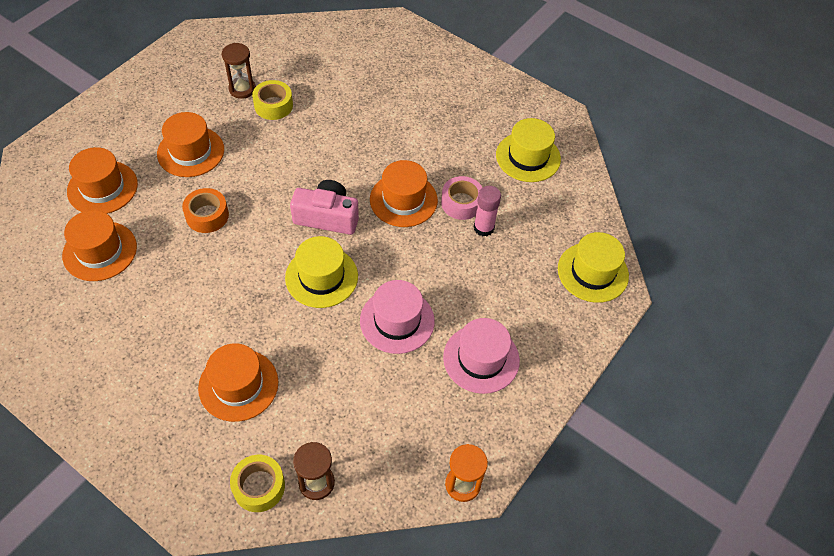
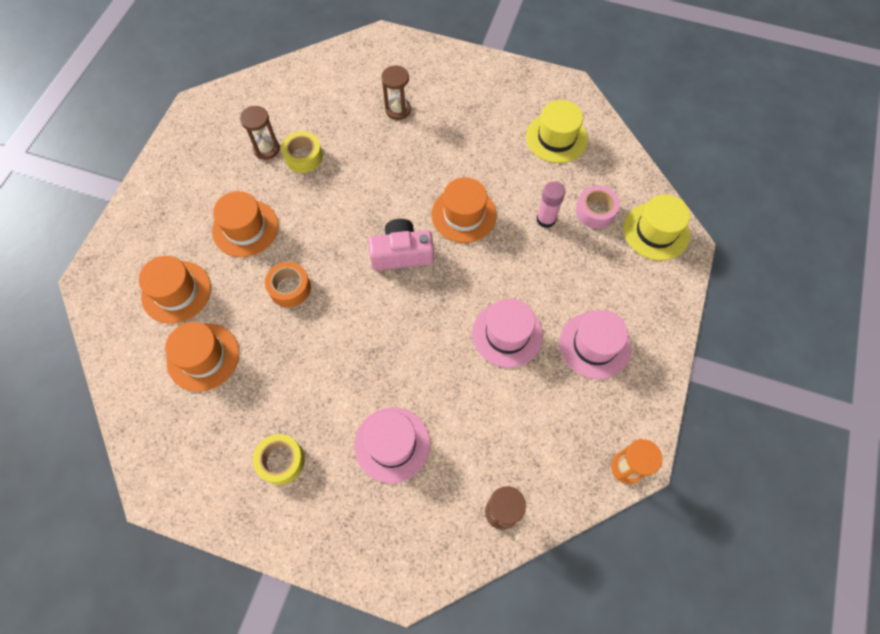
camera: 15 degrees left, 10 degrees up
orange hat [198,343,278,422] -> pink hat [354,407,430,483]
yellow tape [230,455,285,512] -> yellow tape moved to [253,434,305,485]
yellow hat [285,236,358,308] -> none
pink tape [441,176,483,220] -> pink tape moved to [576,185,620,229]
none -> brown hourglass [381,65,411,120]

